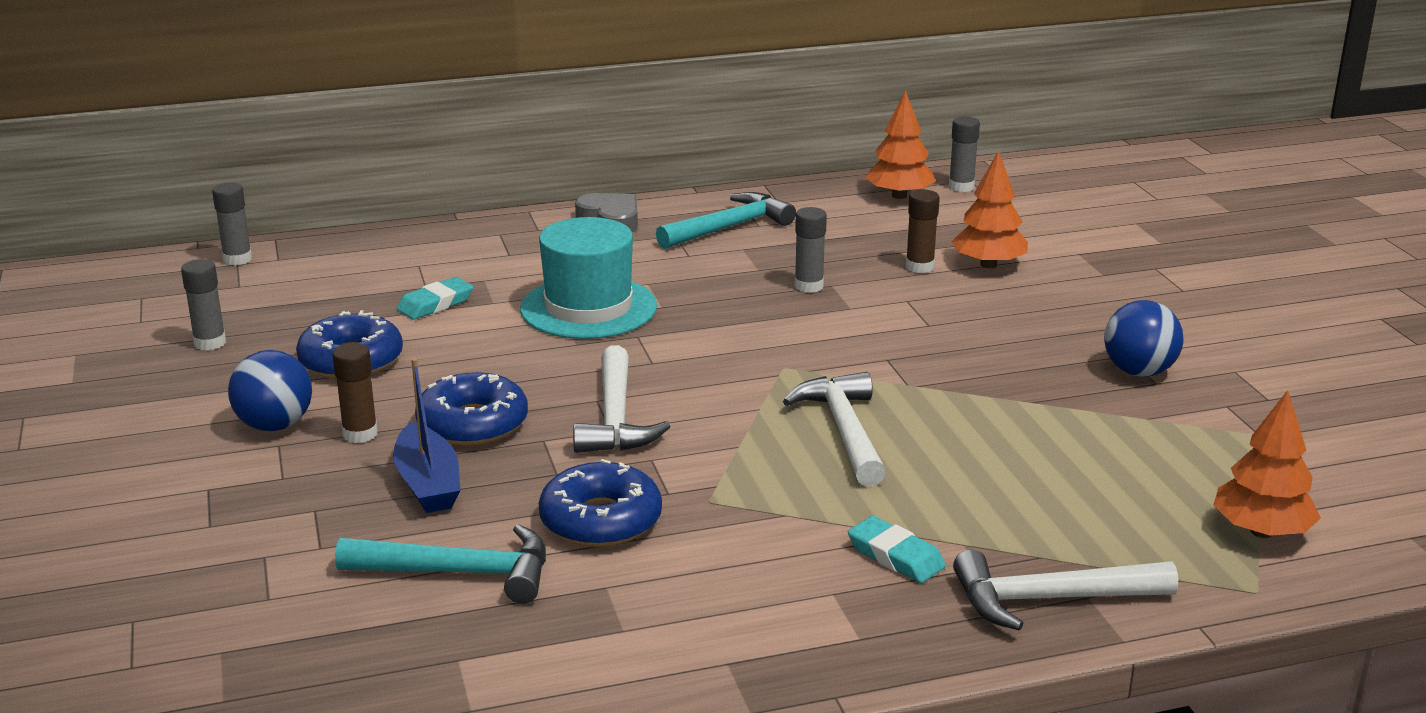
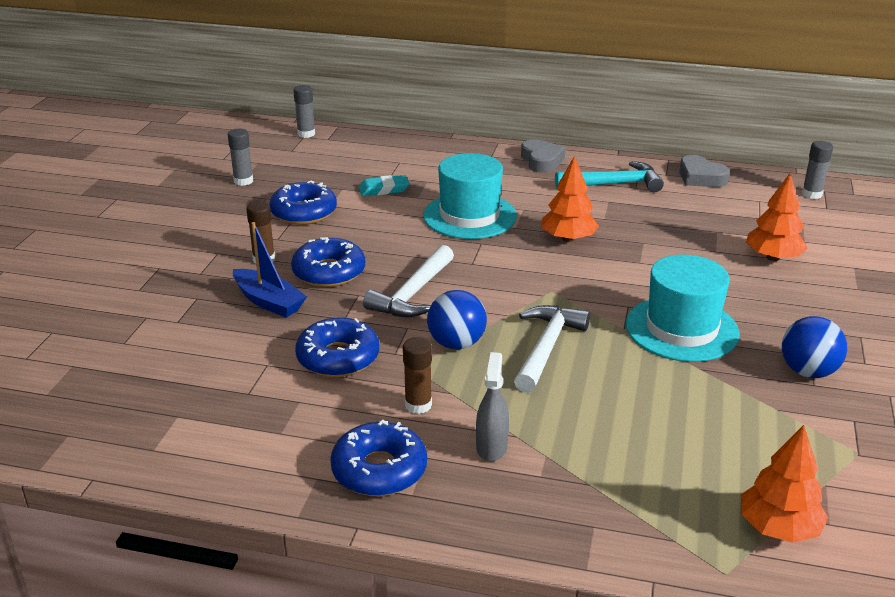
camera: 30 degrees right, 5 degrees up
blue ball [228,350,312,431] -> blue ball moved to [427,290,487,350]
turquoise hammer [335,524,546,604] -> none
blue boat [393,358,461,513] -> blue boat turned 60 degrees counterclockwise [233,222,307,318]
grey glue stick [795,207,827,293] -> none
turquoise eraser [848,516,946,583] -> grey spray bottle [476,352,509,461]
orange tree [865,90,936,199] -> orange tree moved to [541,156,599,242]
brown glue stick [906,190,940,273] -> brown glue stick moved to [403,337,432,414]
white hammer [953,550,1178,630] -> none
none -> blue donut [330,419,427,496]
none -> turquoise hat [626,255,739,362]
none -> grey heart [679,155,730,187]

